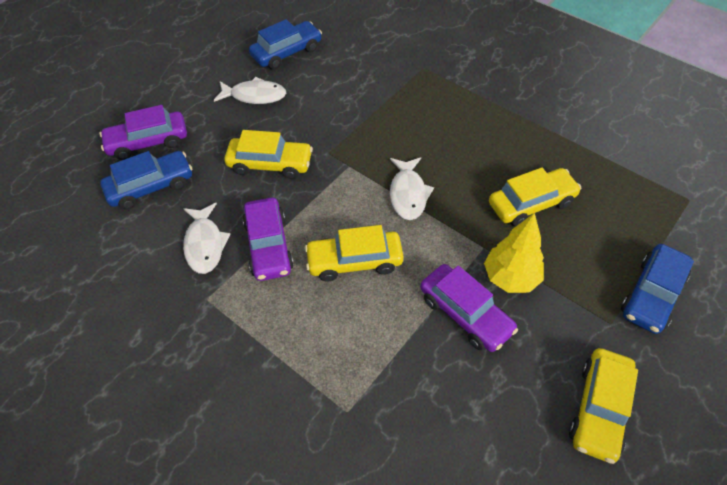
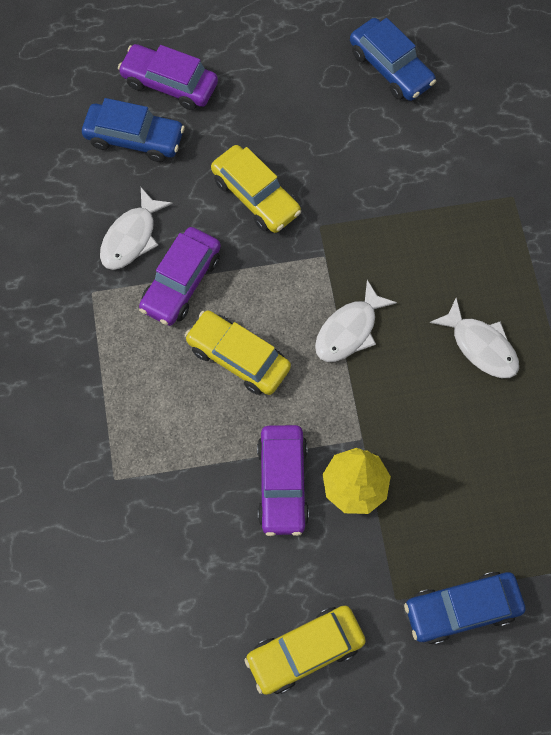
camera: 40 degrees right, 15 degrees up
white fish [214,77,286,104] -> white fish moved to [430,298,519,378]
blue car [249,19,322,69] -> blue car turned 45 degrees clockwise [350,18,436,101]
yellow car [489,167,581,227] -> none

